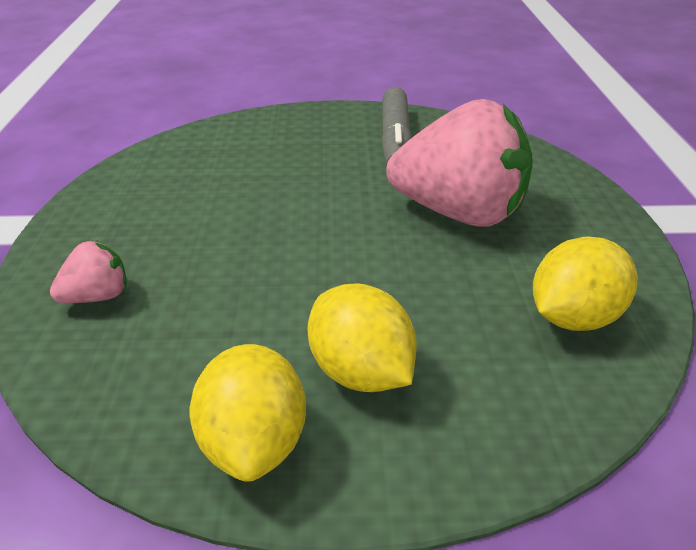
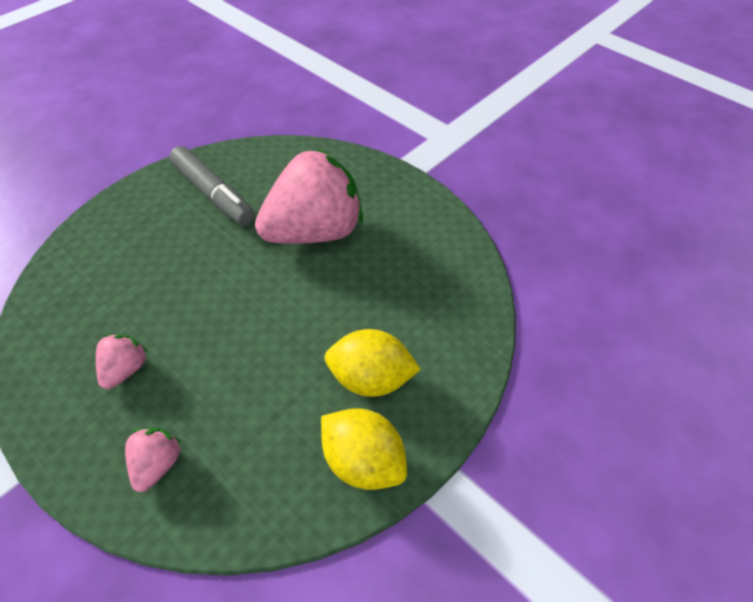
camera: 45 degrees left, 15 degrees up
yellow lemon [533,237,638,331] -> none
none -> pink strawberry [96,334,148,389]

